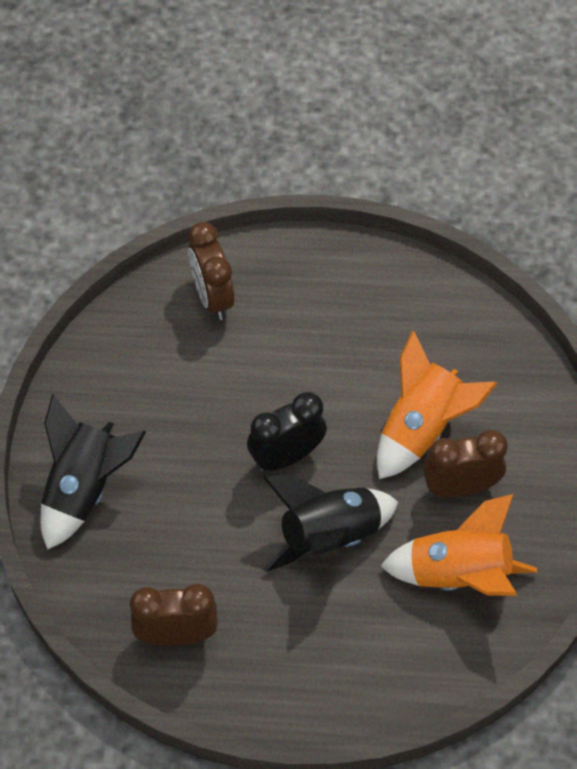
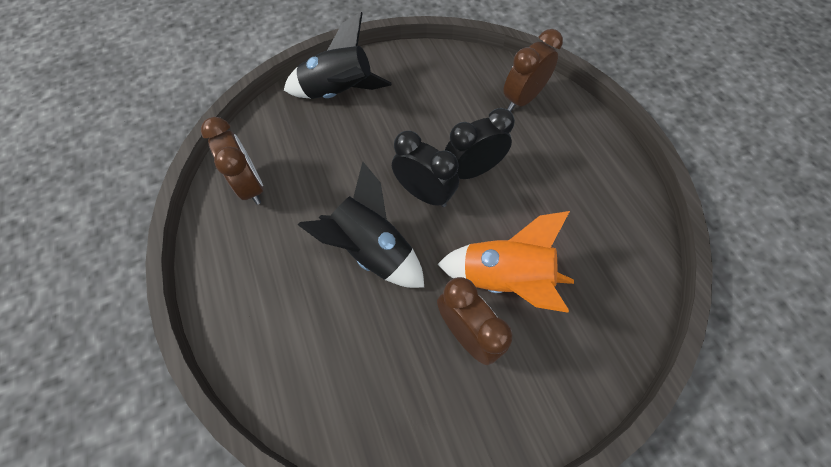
camera: 65 degrees right, 5 degrees up
orange rocket [381,494,537,596] -> none
none -> black clock [445,108,515,179]

